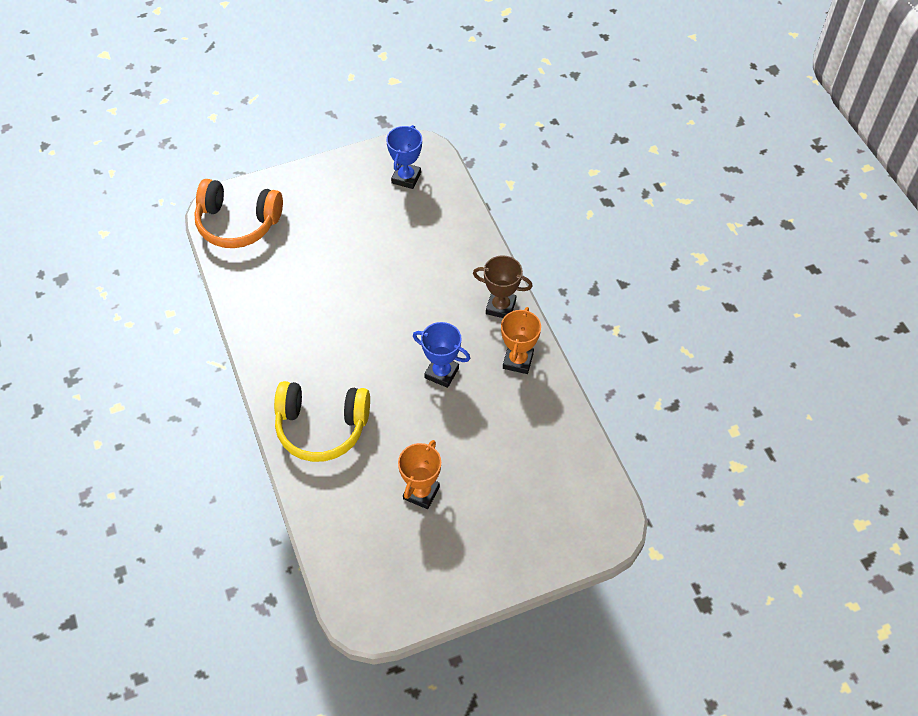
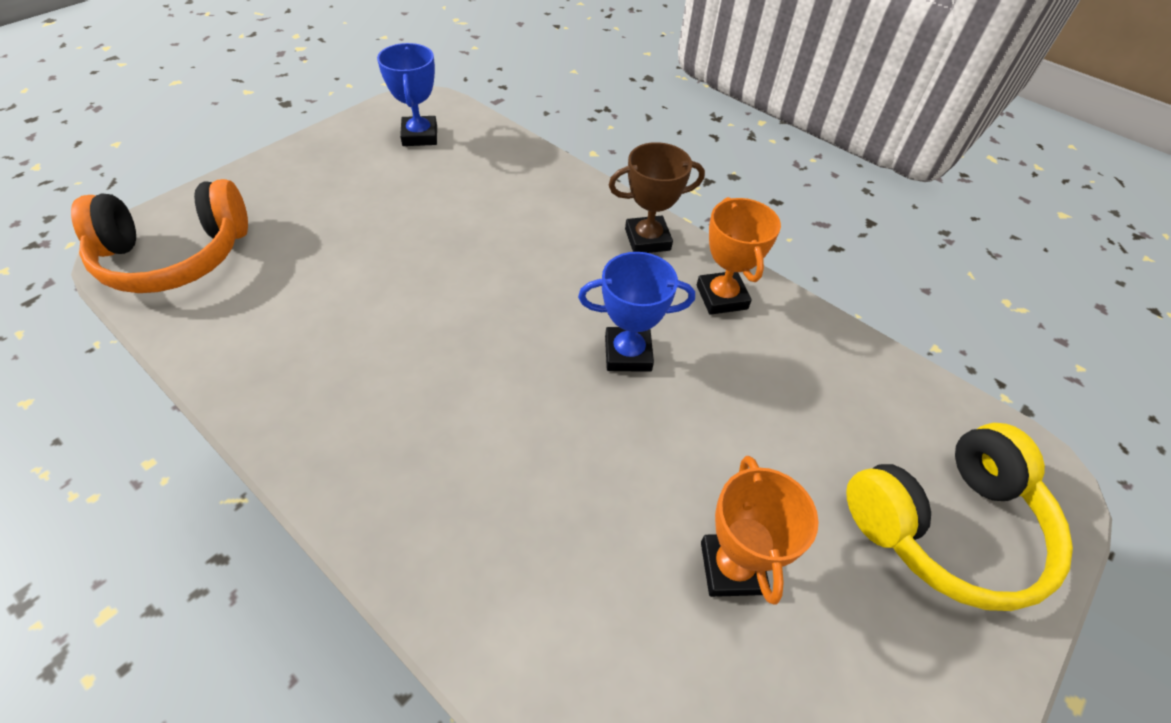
camera: 30 degrees left, 5 degrees down
yellow headphones [274,381,370,462] -> yellow headphones moved to [846,423,1073,611]

